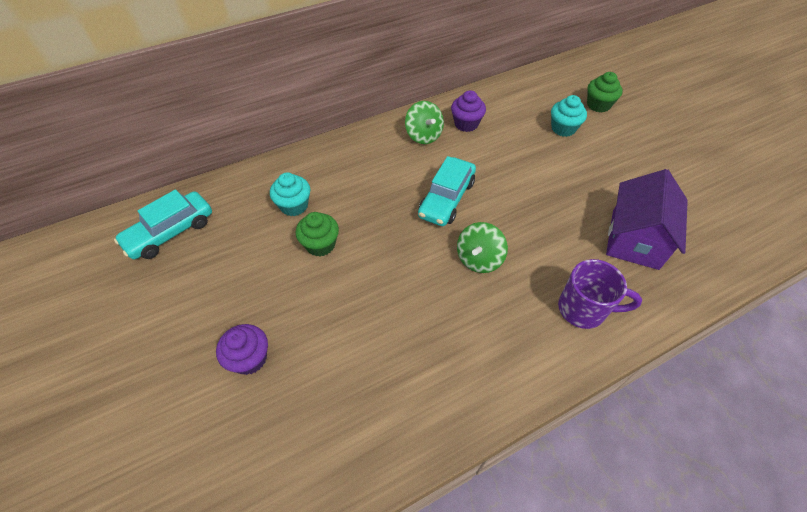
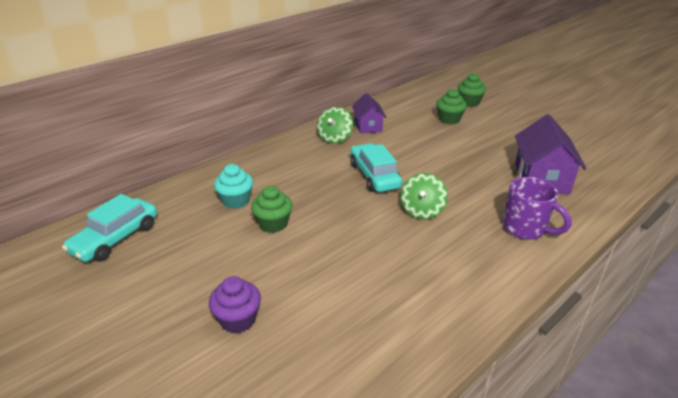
camera: 15 degrees left, 20 degrees down
green spinning top [405,101,444,144] -> green spinning top turned 60 degrees clockwise [317,107,353,144]
turquoise car [418,156,476,226] -> turquoise car turned 150 degrees clockwise [350,143,402,192]
purple cupcake [451,90,486,132] -> purple house [352,93,387,134]
turquoise cupcake [551,95,587,137] -> green cupcake [436,89,467,124]
purple mug [558,259,642,329] -> purple mug turned 45 degrees clockwise [503,177,572,240]

